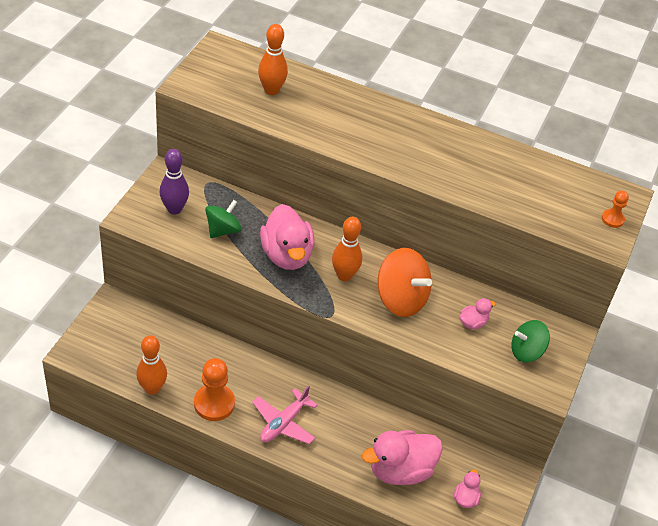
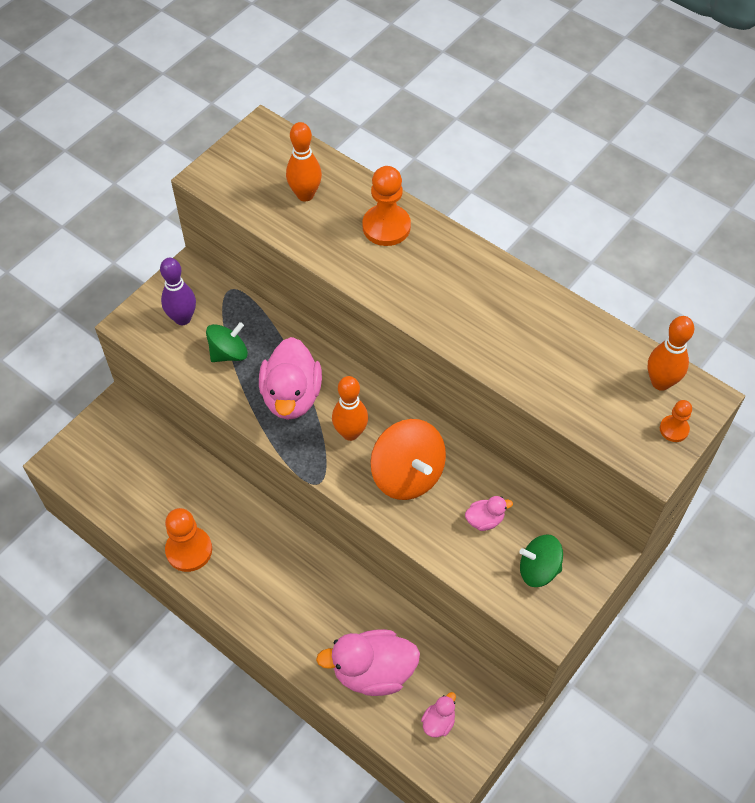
camera: 20 degrees right, 10 degrees up
orange bowling pin [136,335,167,395] -> orange bowling pin moved to [648,316,694,391]
pink plane [252,385,318,444] -> none
none -> orange pawn [362,166,411,246]

